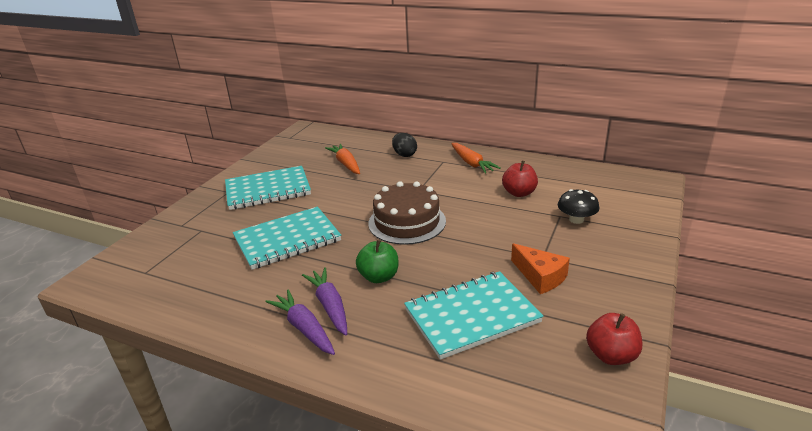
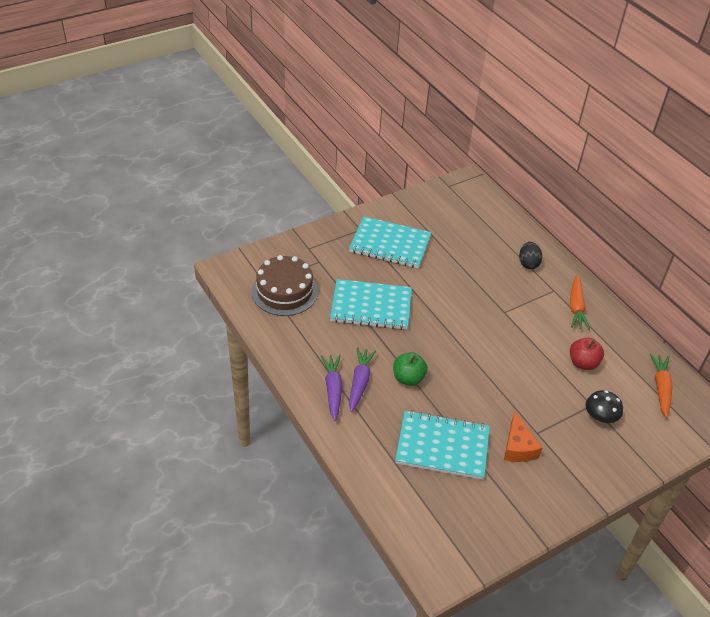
camera: 30 degrees right, 15 degrees up
orange carrot [325,144,360,174] -> orange carrot moved to [650,353,672,418]
brown cake [368,181,446,245] -> brown cake moved to [252,255,318,316]
red apple [586,313,642,365] -> none

